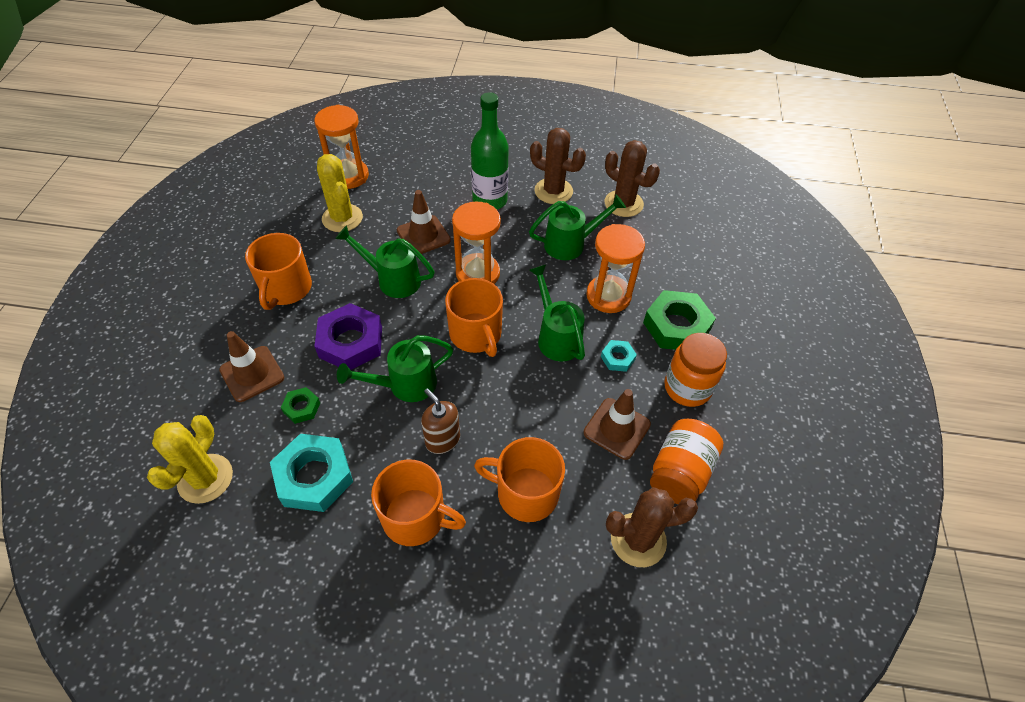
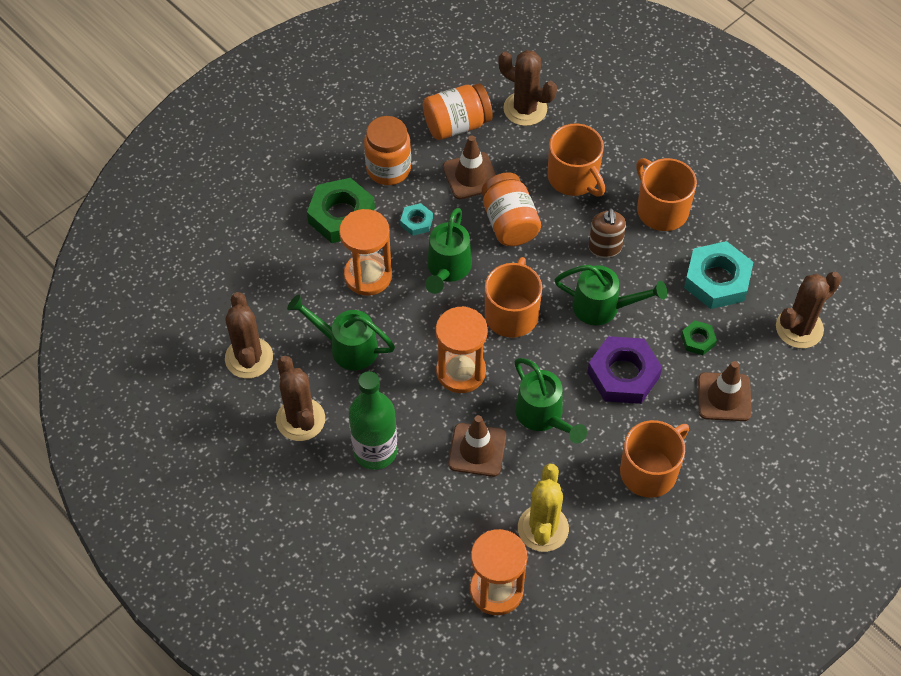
camera: 140 degrees left, 5 degrees up
yellow cactus [147,415,233,504] -> brown cactus [776,272,841,348]
none -> orange jar [482,172,541,246]

